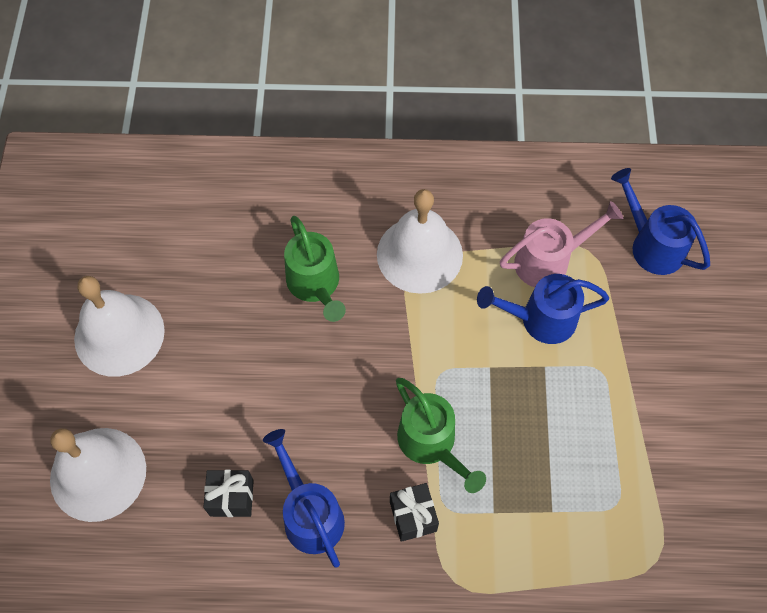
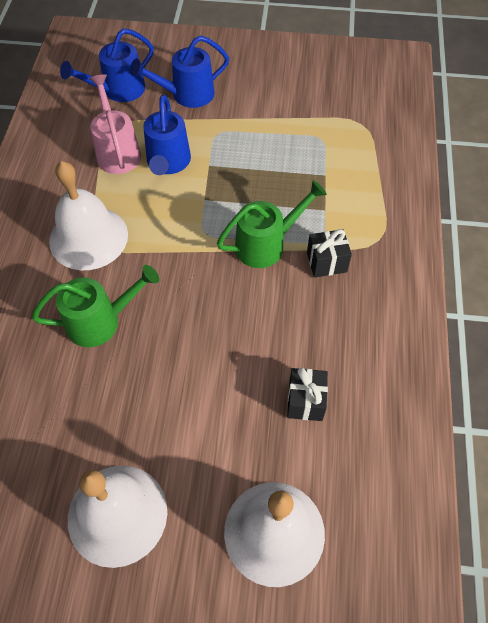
camera: 85 degrees left, 5 degrees down
blue watering can [263,429,345,568] -> blue watering can moved to [130,35,229,108]

